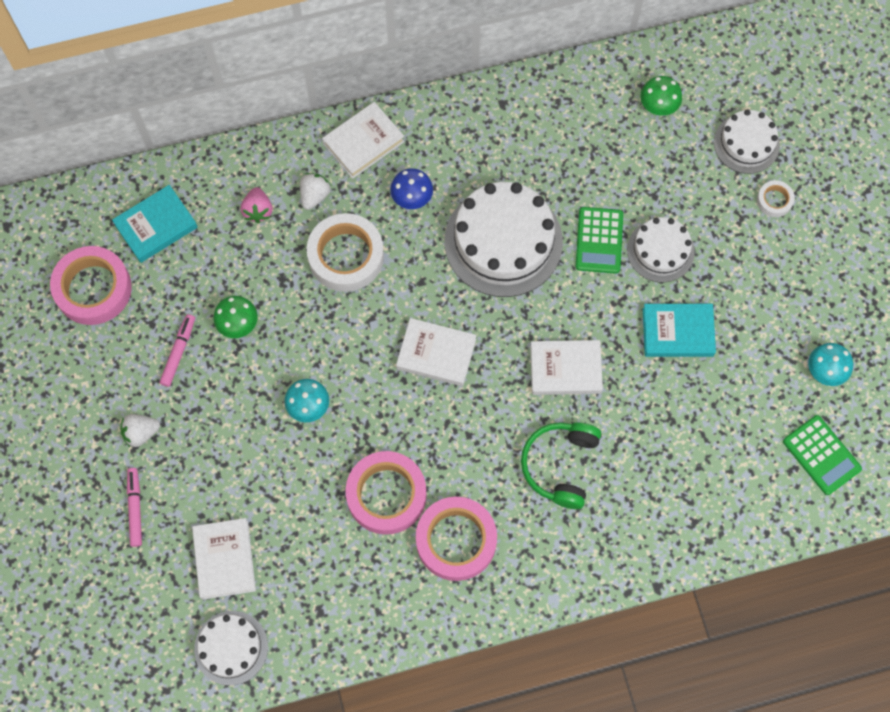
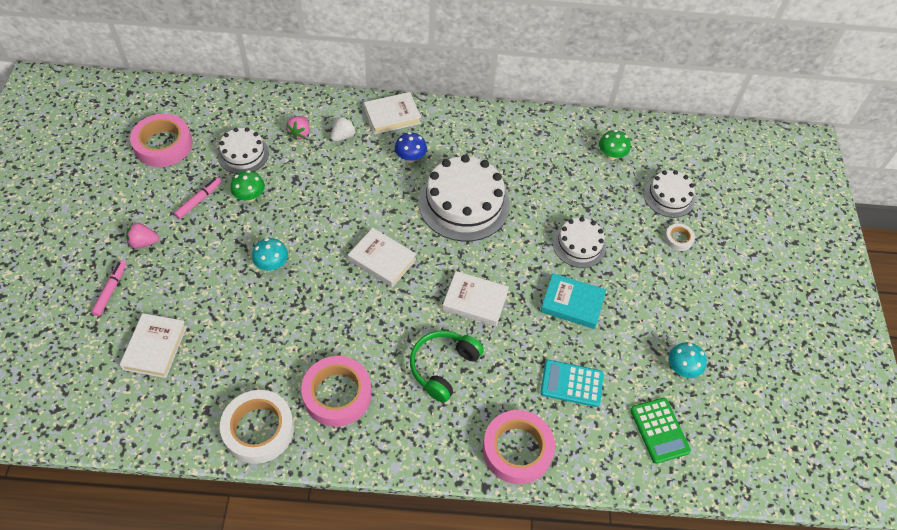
camera: 15 degrees right, 15 degrees down
turquoise book [112,185,198,263] -> none
white strawberry [121,414,160,447] -> pink strawberry [126,223,159,249]
white cake [194,611,268,685] -> white cake moved to [217,127,269,174]
white tape [307,213,384,292] -> white tape moved to [220,390,294,464]
pink tape [345,451,427,535] -> pink tape moved to [483,410,555,484]
green calculator [576,207,623,274] -> none
none -> turquoise calculator [540,360,604,407]

